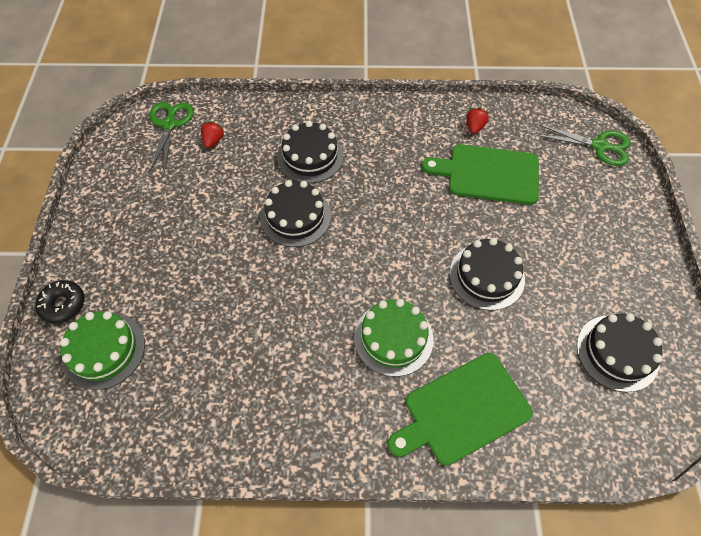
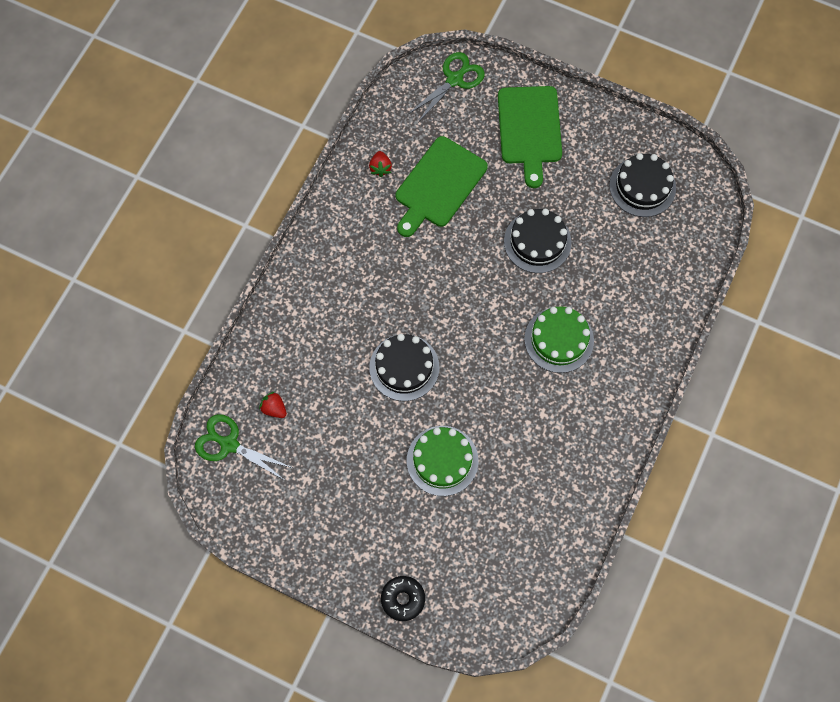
camera: 65 degrees left, 10 degrees up
green cake [60,311,145,390] -> green cake moved to [407,426,478,496]
black cake [277,121,344,183] -> none
green cutting board [388,353,533,466] -> green cutting board moved to [498,86,562,188]
red strawberry [466,108,489,134] -> red strawberry turned 135 degrees counterclockwise [369,151,392,177]

